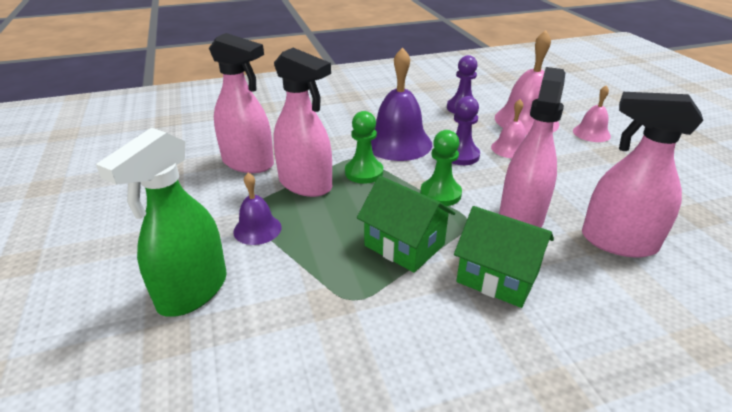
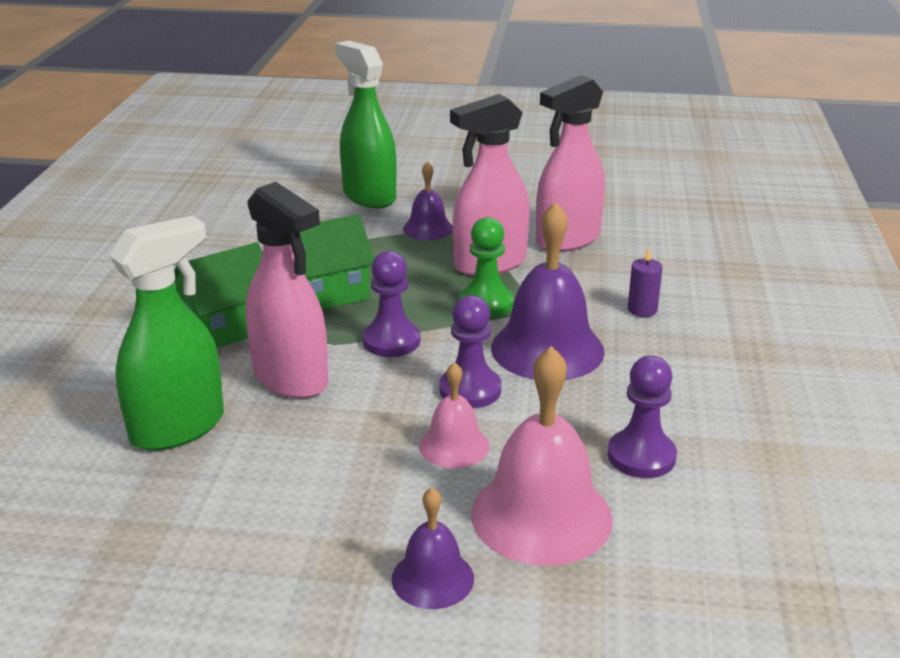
camera: 115 degrees right, 5 degrees down
green pawn [420,130,462,206] -> purple pawn [362,251,421,357]
pink bell [573,85,611,142] -> purple bell [392,487,474,609]
pink spray bottle [582,92,703,257] -> green spray bottle [109,216,224,451]
none -> purple candle [628,247,663,317]

